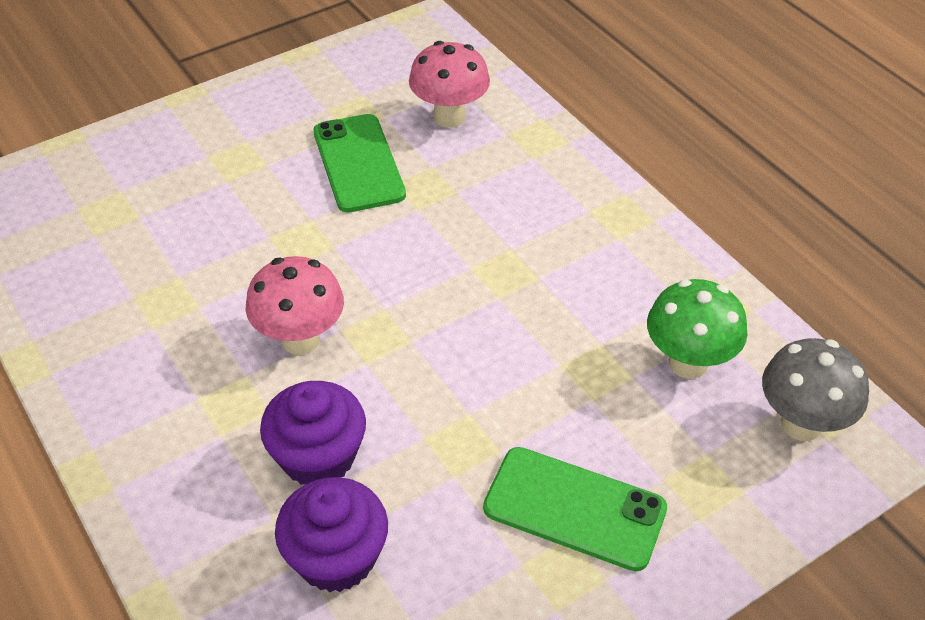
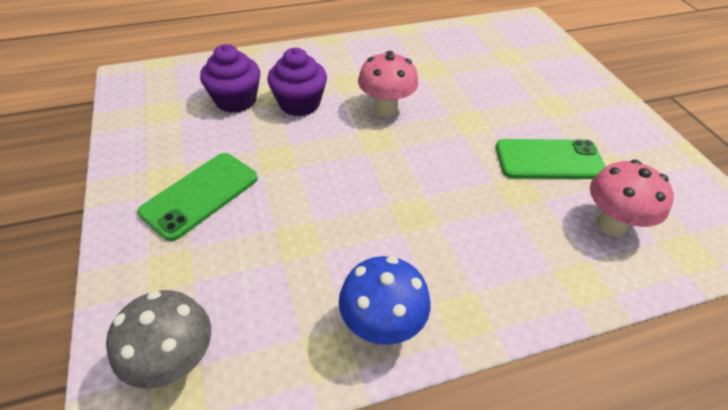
camera: 105 degrees right, 0 degrees up
green mushroom [647,279,748,379] -> none
none -> blue mushroom [339,256,431,345]

